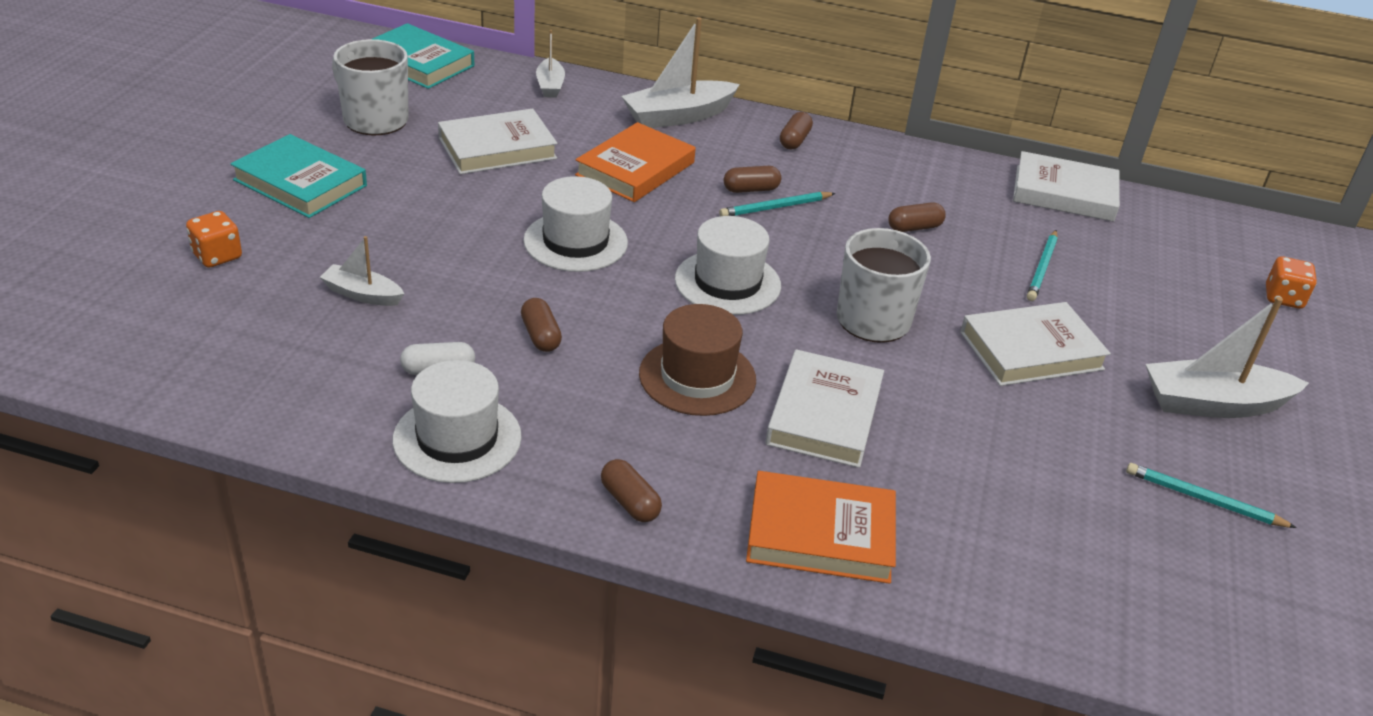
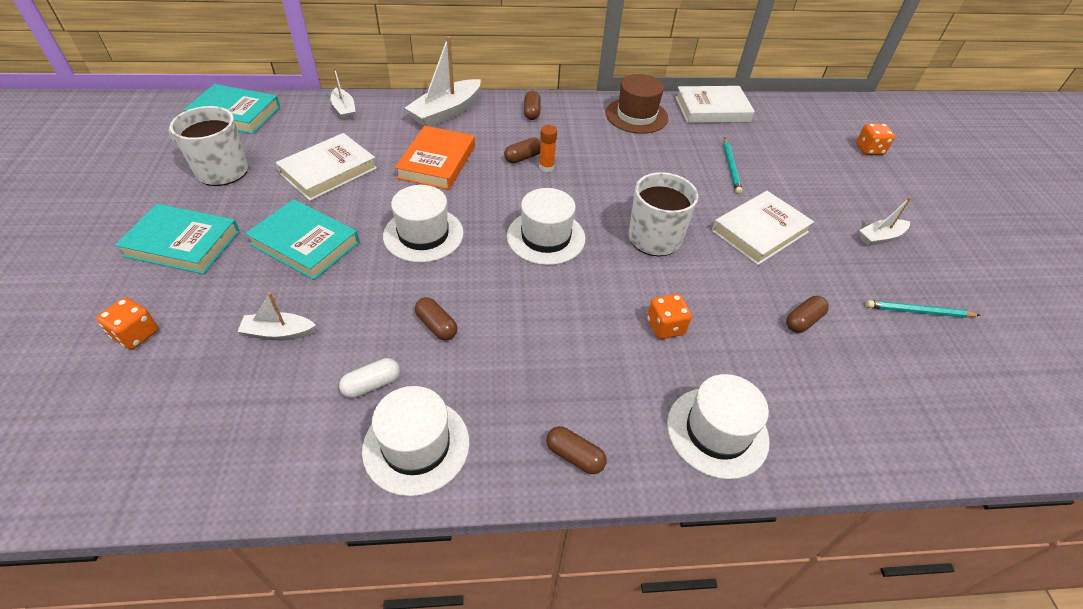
camera: 20 degrees left, 10 degrees up
brown hat [639,304,756,416] -> brown hat moved to [606,74,668,134]
turquoise pencil [719,192,836,216] -> orange glue stick [539,125,557,172]
orange book [746,471,896,584] -> white hat [667,374,770,479]
white book [766,349,884,468] -> orange dice [647,294,692,339]
brown capsule [888,202,946,232] -> brown capsule moved to [786,296,829,333]
white boat [1146,297,1309,418] -> white boat [859,197,911,246], size x0.56
none -> turquoise book [245,199,360,280]

